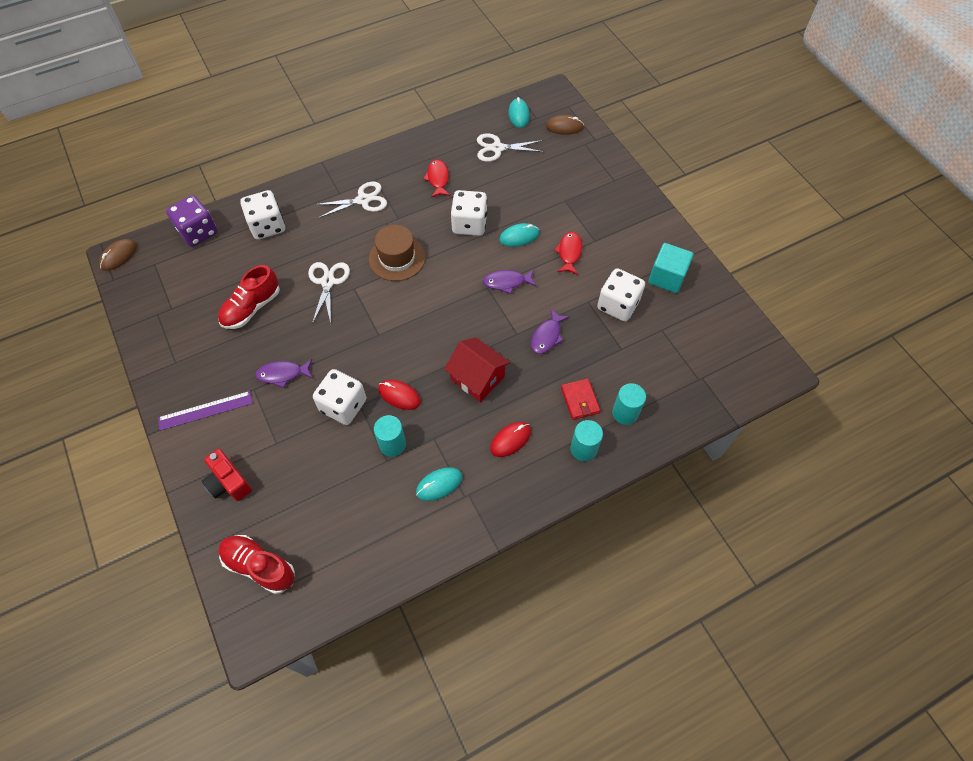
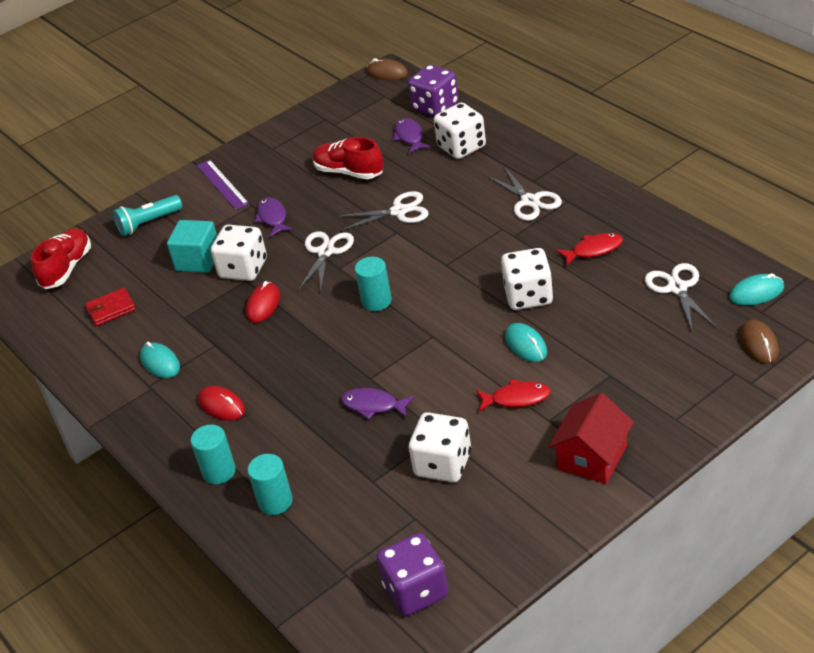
camera: 85 degrees right, 20 degrees down
red camera [202,449,252,501] -> turquoise flashlight [113,195,182,236]
brown hat [369,225,426,281] -> none
turquoise cylinder [374,415,406,457] -> turquoise cylinder moved to [355,257,392,311]
red house [444,337,510,402] -> red house moved to [548,393,634,484]
purple fish [483,269,536,294] -> purple fish moved to [393,118,431,153]
red wallet [561,379,601,420] -> red wallet moved to [85,288,136,326]
turquoise cube [648,243,694,293] -> turquoise cube moved to [167,220,217,273]
none -> white scissors [298,231,354,292]
none -> purple dice [376,533,448,616]

